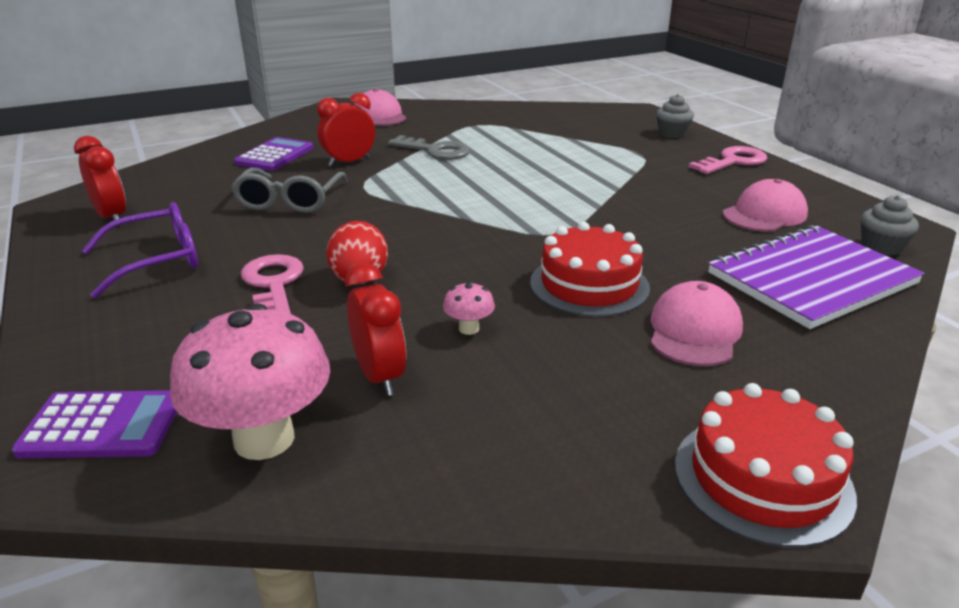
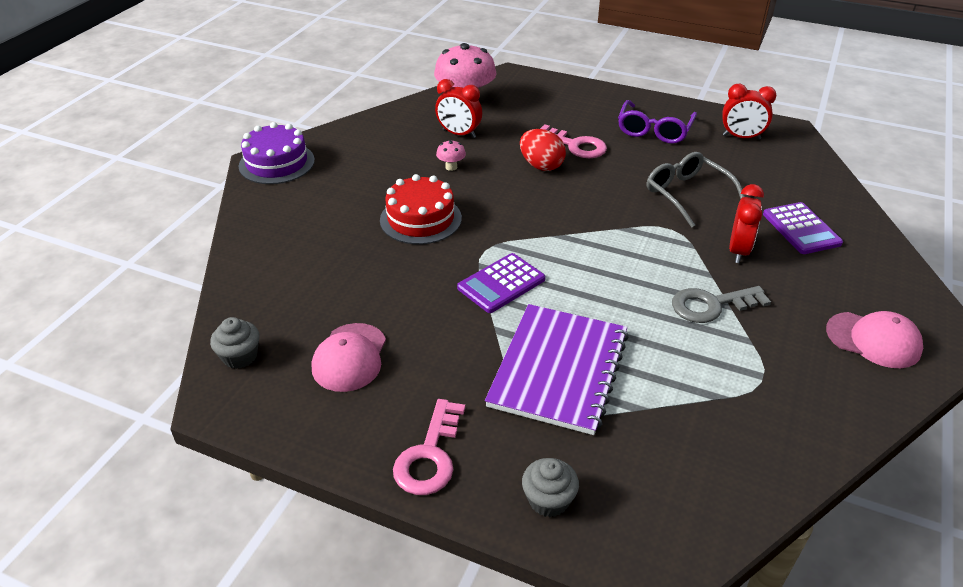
camera: 140 degrees right, 10 degrees up
purple calculator [12,390,177,459] -> purple calculator moved to [457,253,545,313]
pink cap [651,281,743,366] -> none
red cake [675,383,857,548] -> purple cake [238,122,315,184]
purple notebook [708,225,924,329] -> purple notebook moved to [485,304,629,435]

